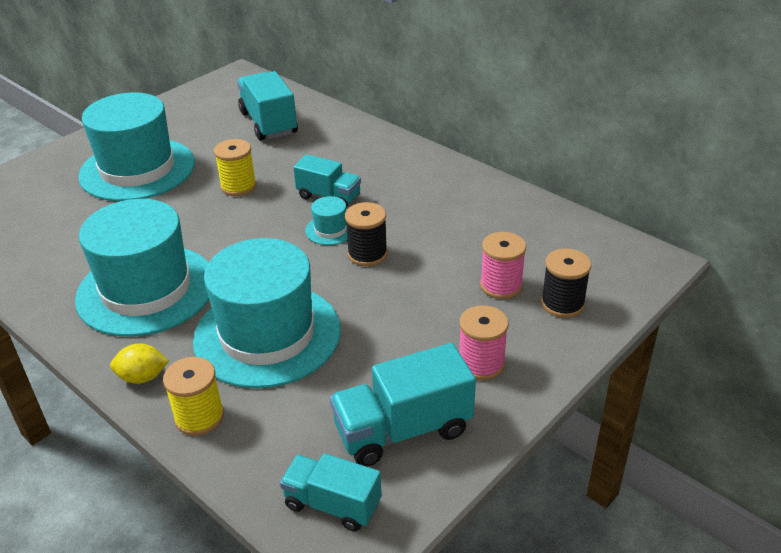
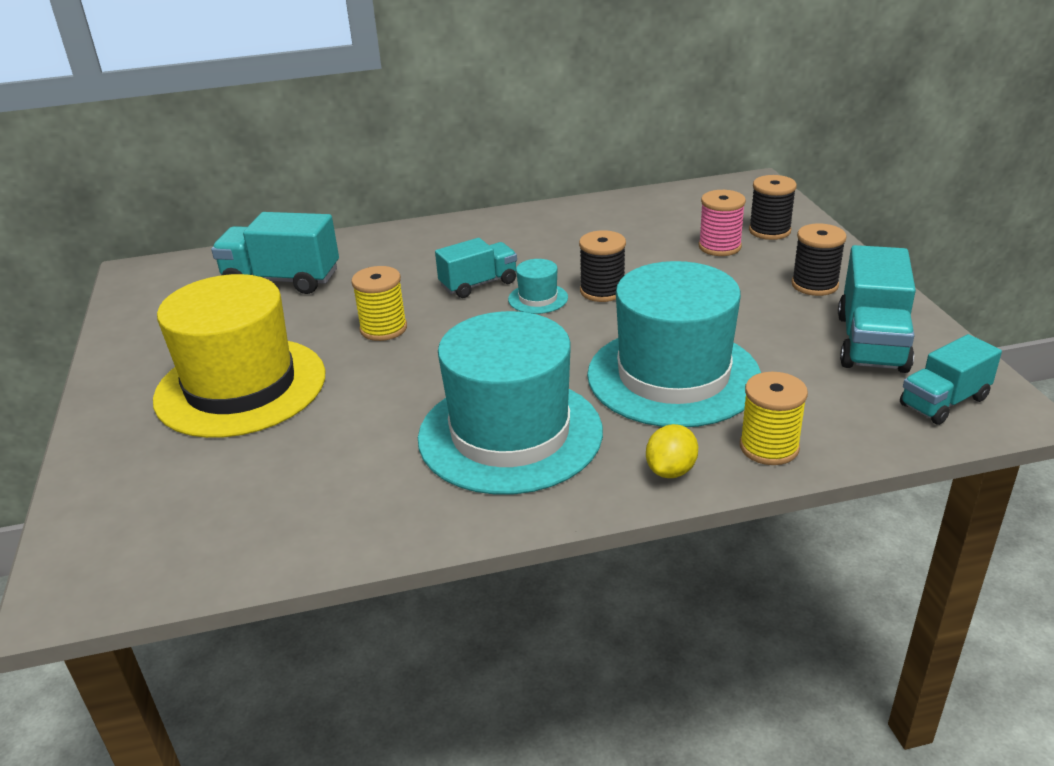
camera: 55 degrees left, 5 degrees down
turquoise hat [78,92,195,201] -> yellow hat [153,274,326,438]
pink spool [459,305,509,380] -> black spool [791,224,847,296]

